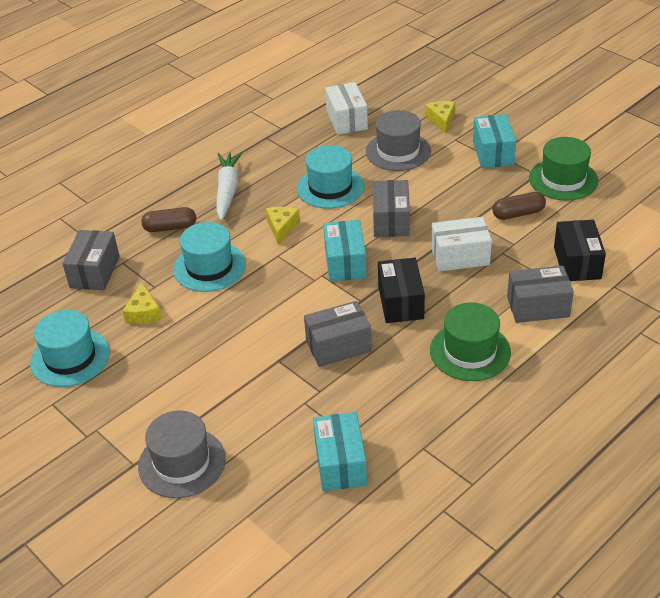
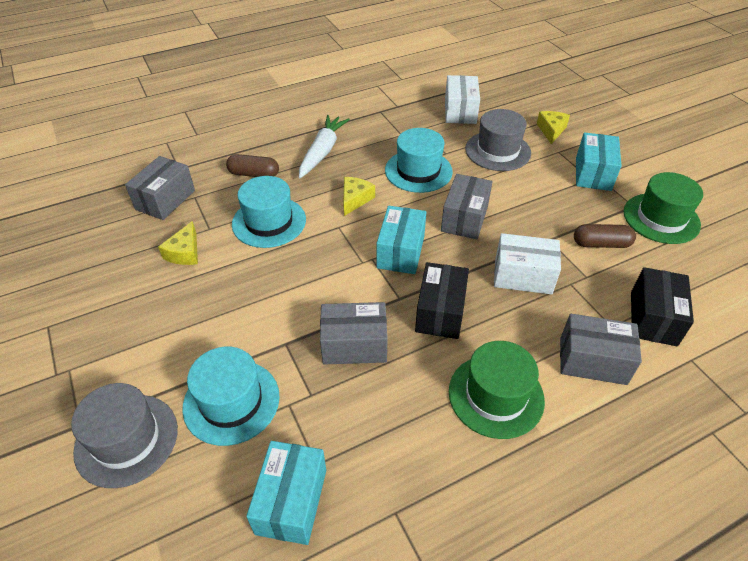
camera: 15 degrees right, 5 degrees up
turquoise hat [30,310,110,387] -> turquoise hat moved to [182,347,280,446]

